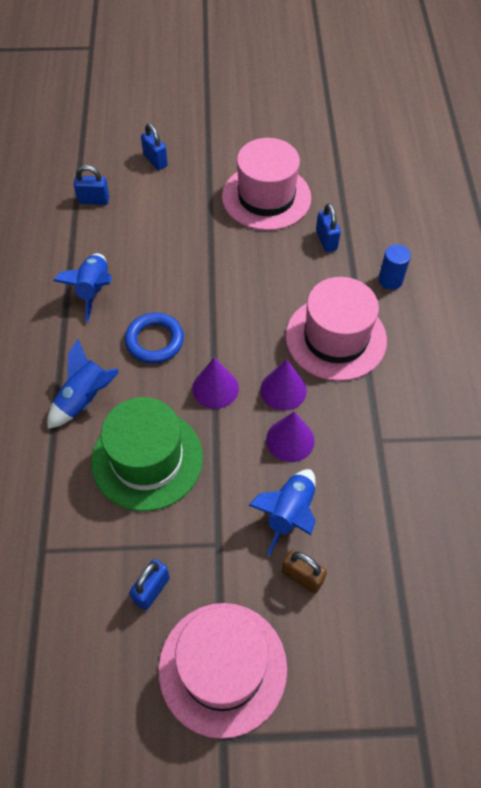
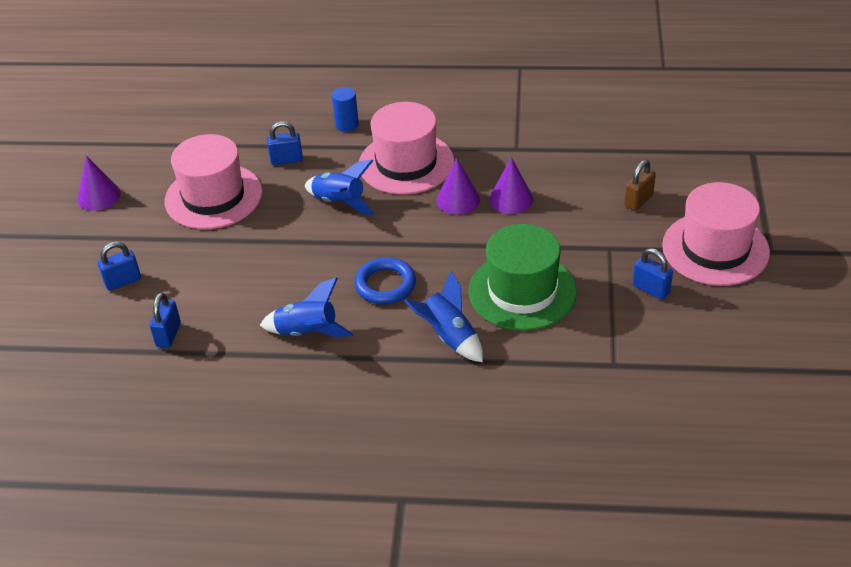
camera: 80 degrees left, 15 degrees down
purple cone [192,358,239,409] -> purple cone moved to [77,155,121,211]
blue rocket [248,469,316,555] -> blue rocket moved to [305,160,375,215]

